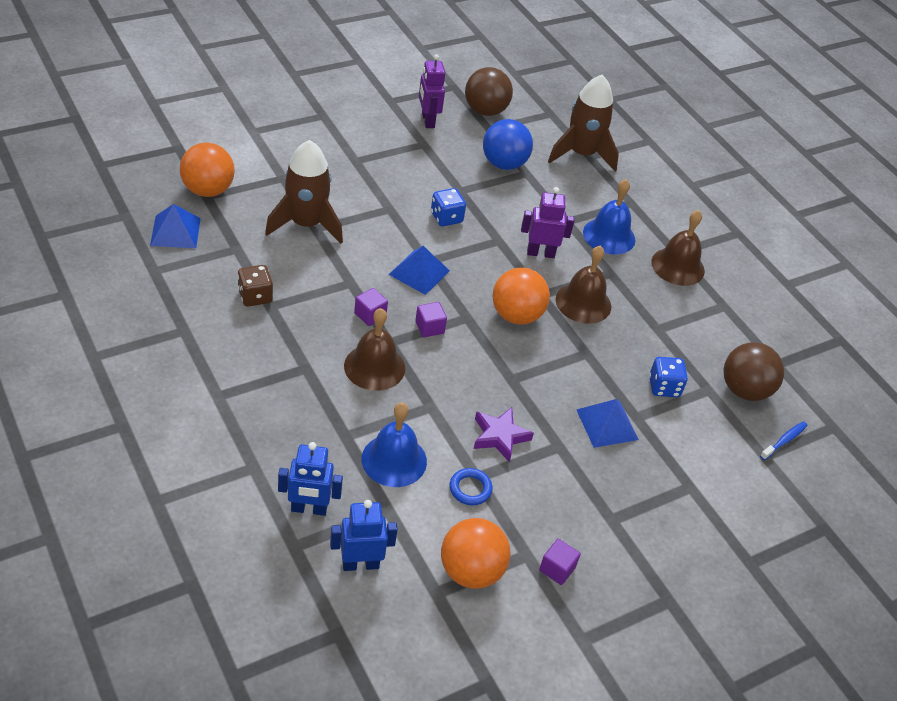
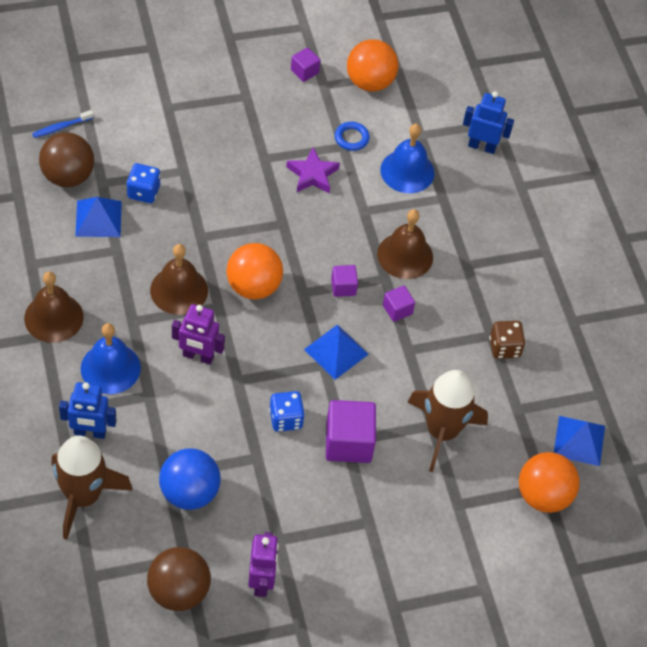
camera: 165 degrees left, 10 degrees up
blue robot [330,500,398,571] -> blue robot moved to [59,382,117,439]
blue pyramid [577,399,639,448] -> blue pyramid moved to [75,197,122,237]
none -> purple cube [326,400,376,463]

